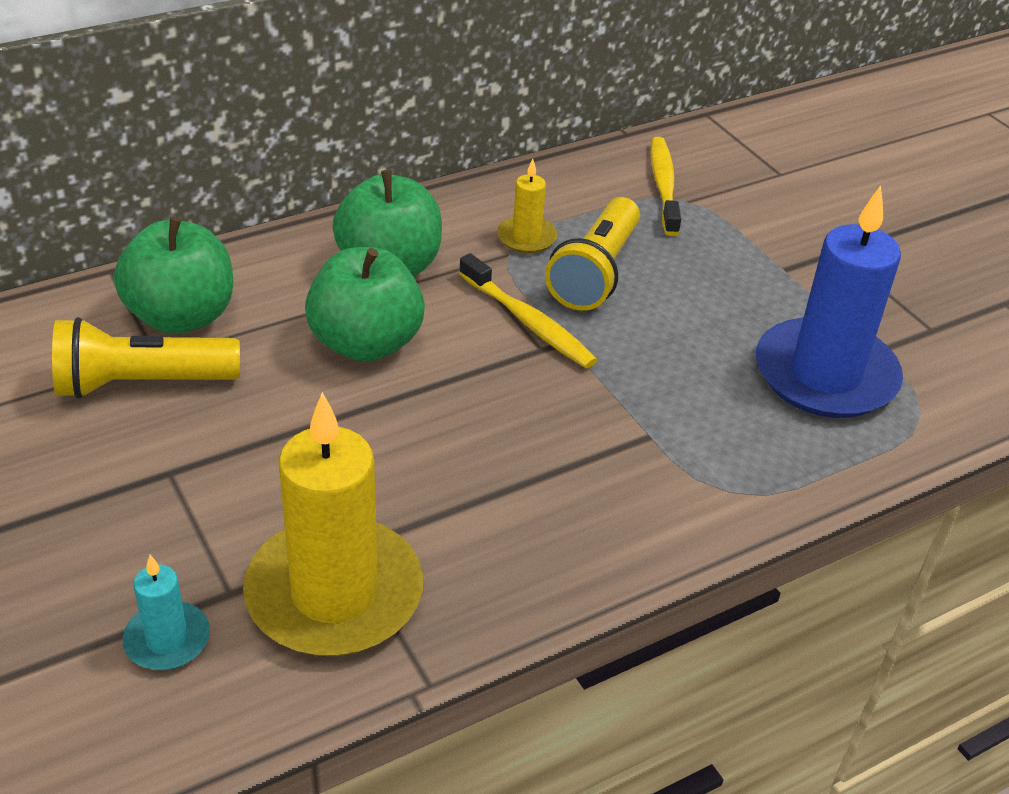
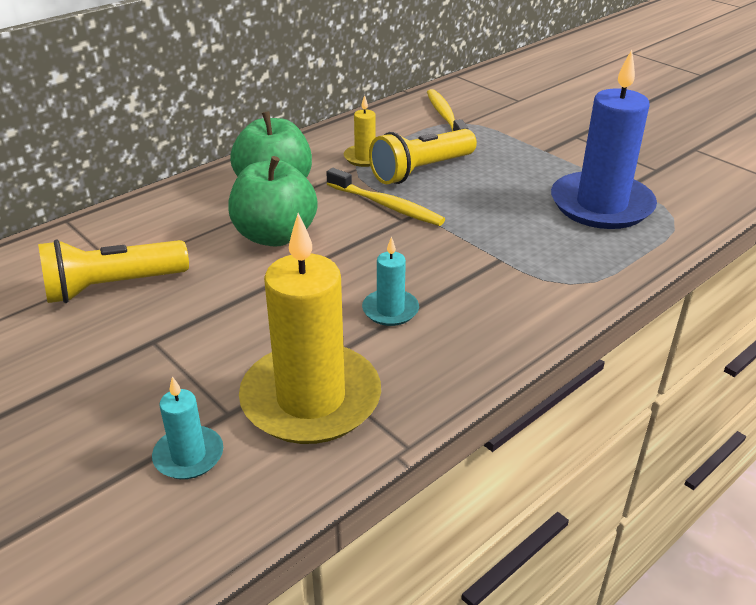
camera: 10 degrees left, 5 degrees down
green apple [114,217,233,334] -> none
yellow flashlight [545,197,640,311] -> yellow flashlight turned 45 degrees clockwise [369,129,477,184]
none -> turquoise candle [362,236,419,326]

